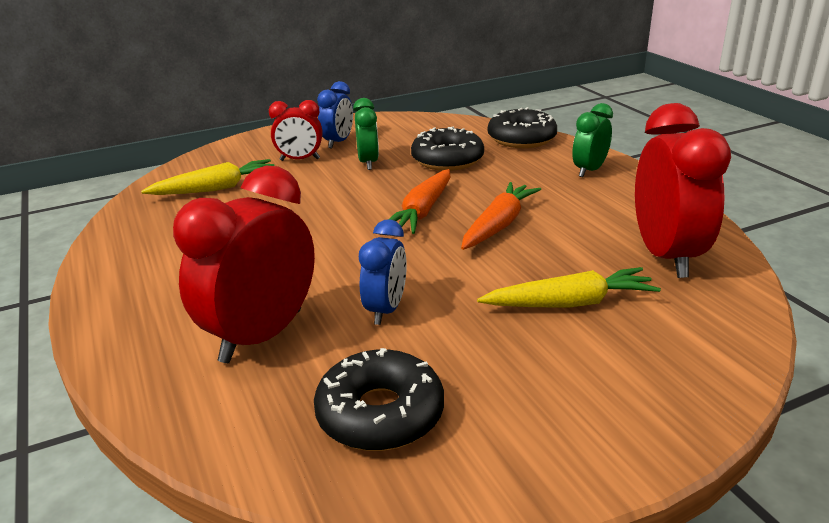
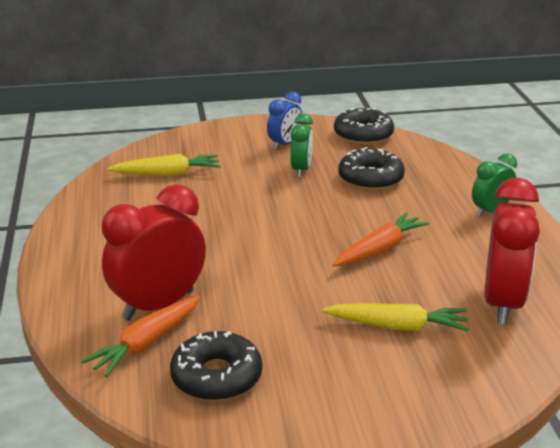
camera: 15 degrees right, 0 degrees up
red clock [269,100,323,161] -> none
blue clock [359,219,407,325] -> none
orange carrot [389,169,450,234] -> orange carrot moved to [81,296,201,377]
black donut [488,107,557,148] -> black donut moved to [334,108,394,145]

